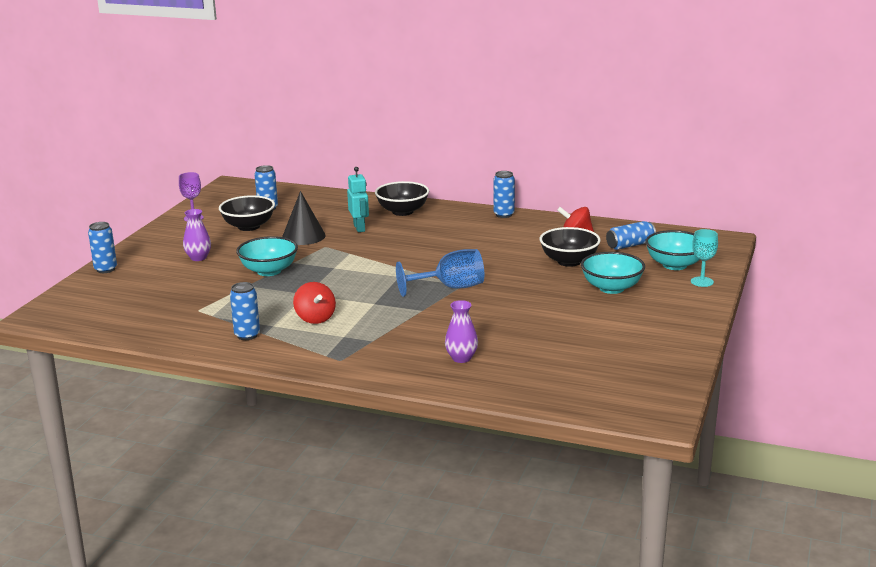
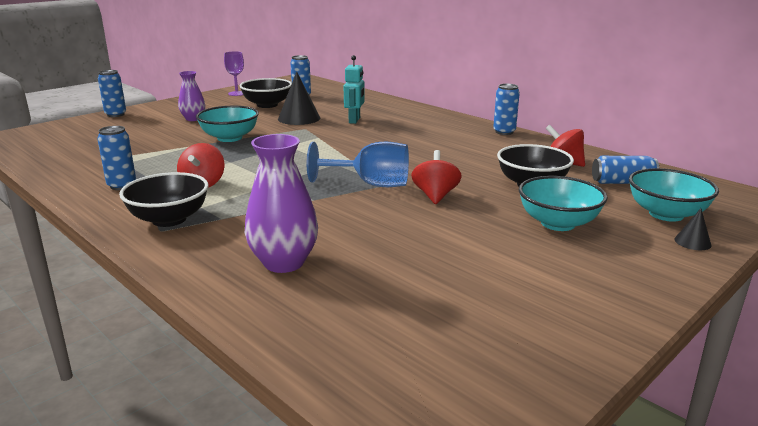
camera: 25 degrees right, 0 degrees up
black bowl [375,181,429,216] -> black bowl moved to [119,172,208,227]
purple vase [445,300,478,363] -> purple vase [245,134,318,273], size x1.59
turquoise goblet [691,229,718,287] -> black cone [675,208,711,250]
none -> red spinning top [411,150,462,204]

